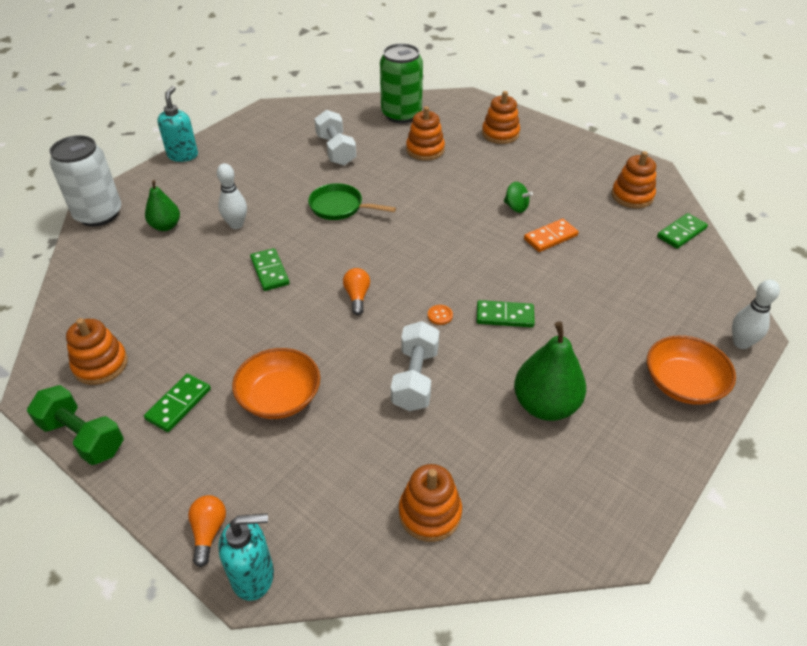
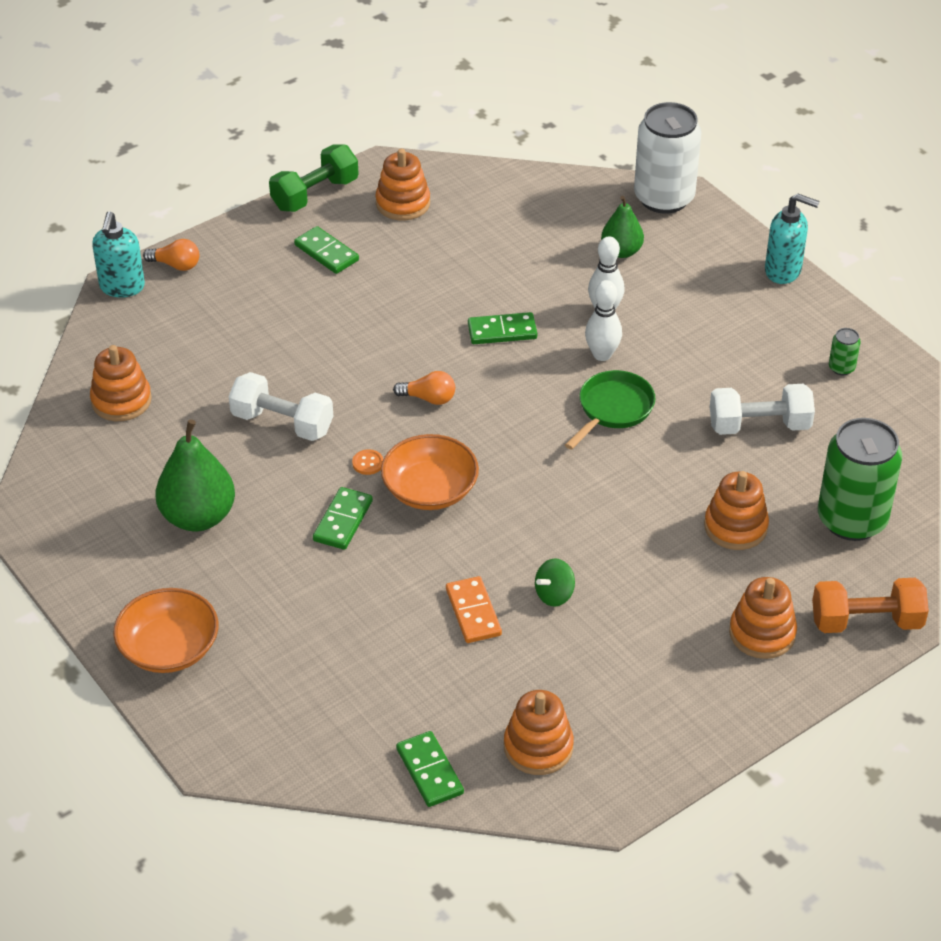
camera: 105 degrees right, 0 degrees up
orange bowl [232,348,320,419] -> orange bowl moved to [381,434,479,510]
white bowling pin [732,280,780,349] -> white bowling pin moved to [585,280,622,361]
none -> orange dumbbell [812,578,929,633]
none -> green can [829,328,861,375]

